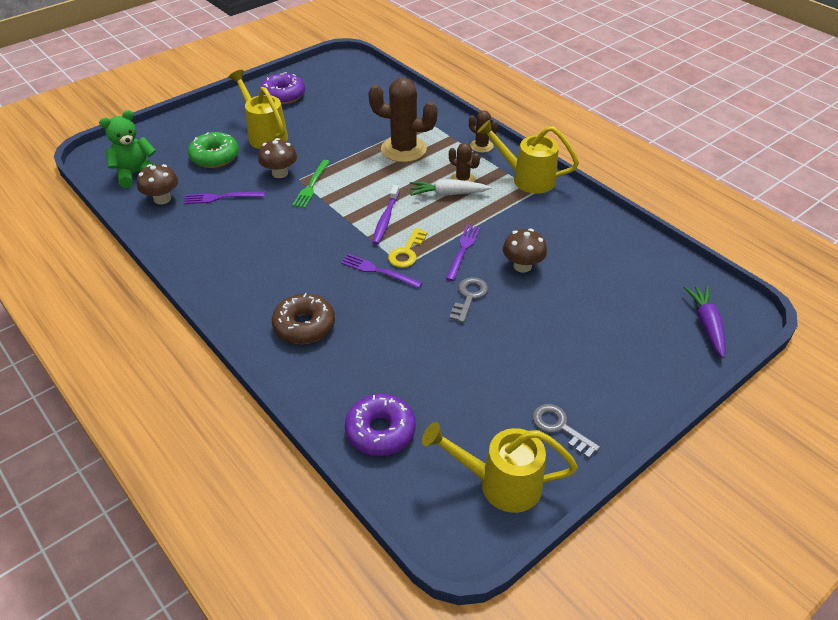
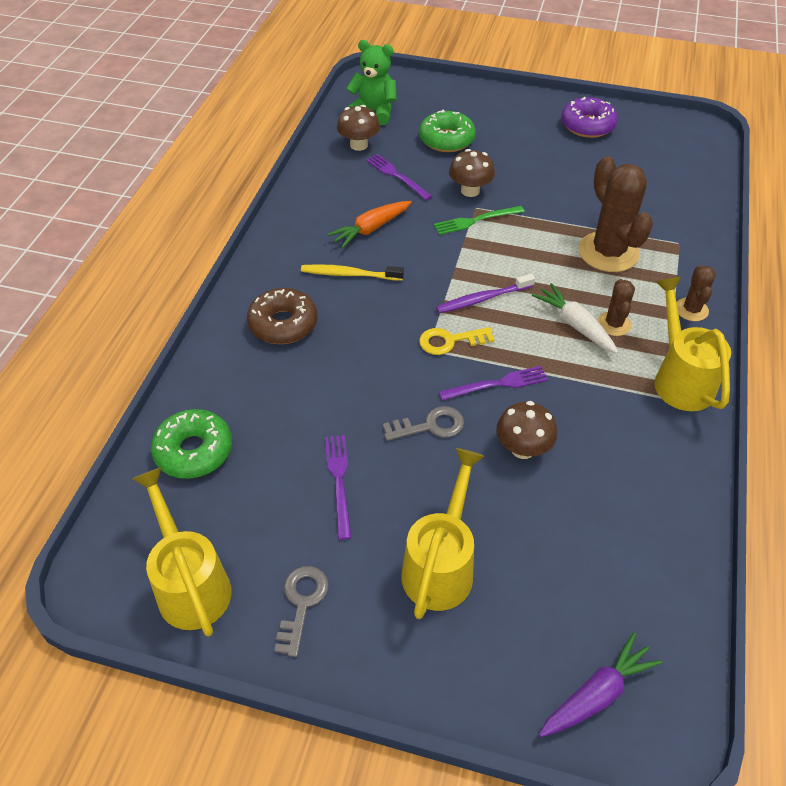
camera: 55 degrees right, 5 degrees up
yellow watering can [229,70,288,149] -> yellow watering can moved to [401,448,484,619]
purple fork [341,254,422,288] -> purple fork moved to [325,435,352,540]
purple donut [345,394,416,456] -> green donut [151,409,232,479]
none -> yellow toothbrush [301,264,404,281]
none -> orange carrot [327,201,412,248]

